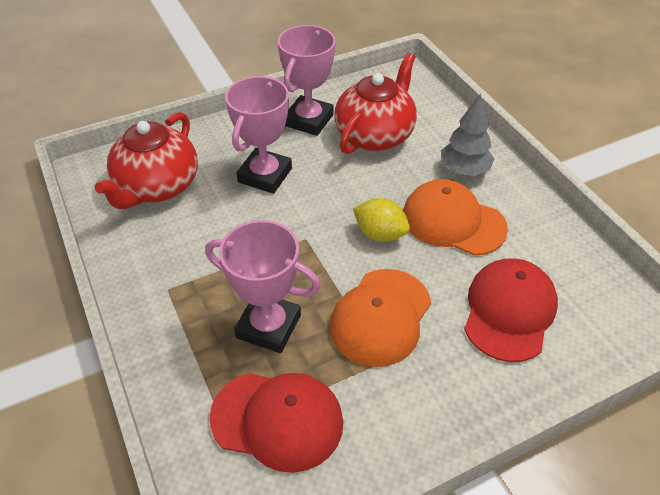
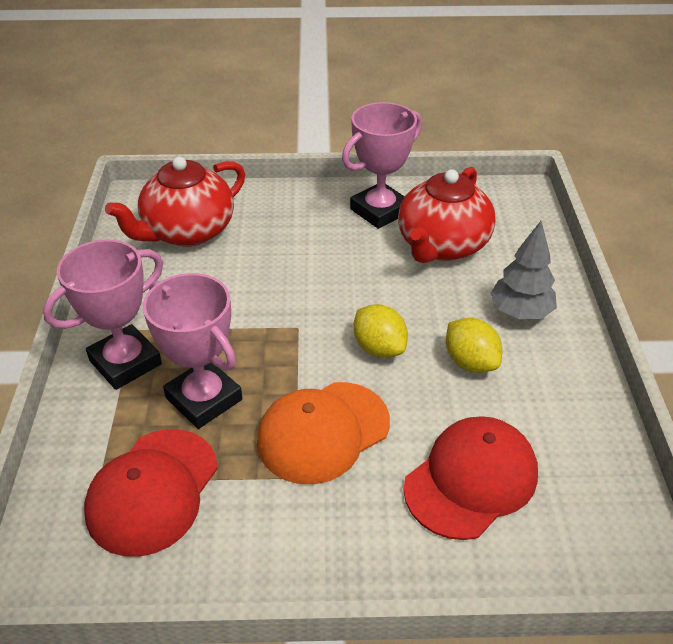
camera: 25 degrees right, 5 degrees down
red cap [210,373,343,473] -> red cap turned 75 degrees clockwise [84,429,218,557]
pink trophy [225,76,292,194] -> pink trophy moved to [43,239,163,390]
red teapot [334,53,417,154] -> red teapot turned 150 degrees clockwise [398,167,496,263]
orange cap [403,179,508,256] -> yellow lemon [446,318,502,373]

